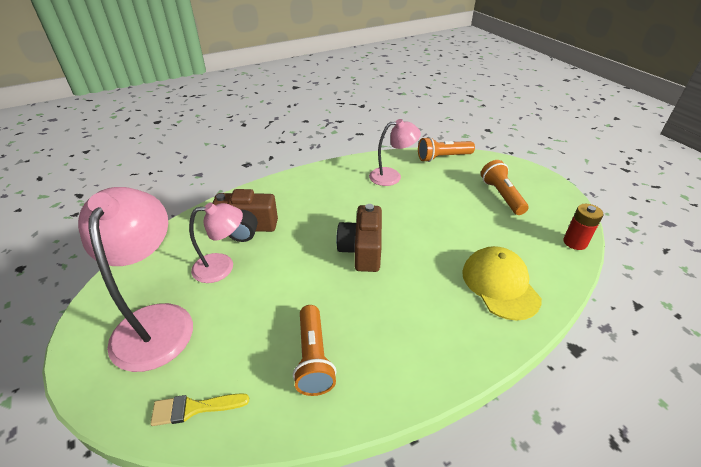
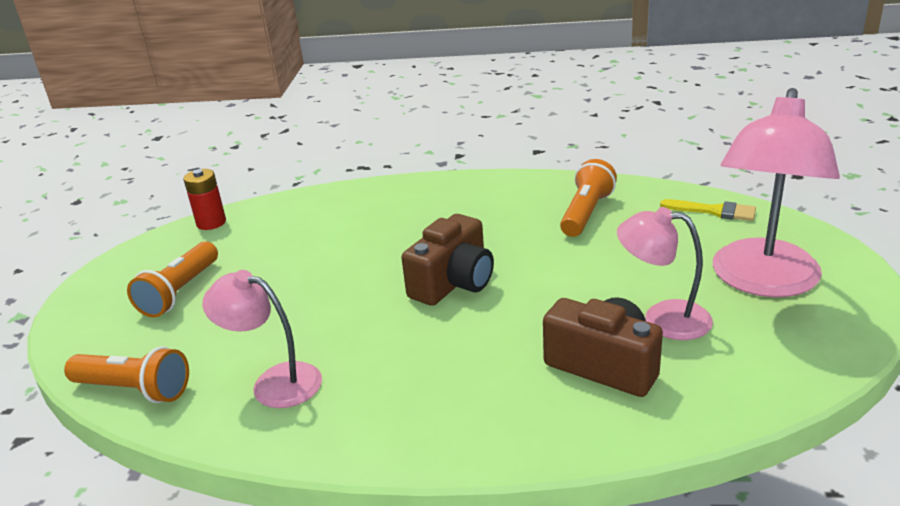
camera: 145 degrees left, 10 degrees down
yellow cap [462,246,542,321] -> none

